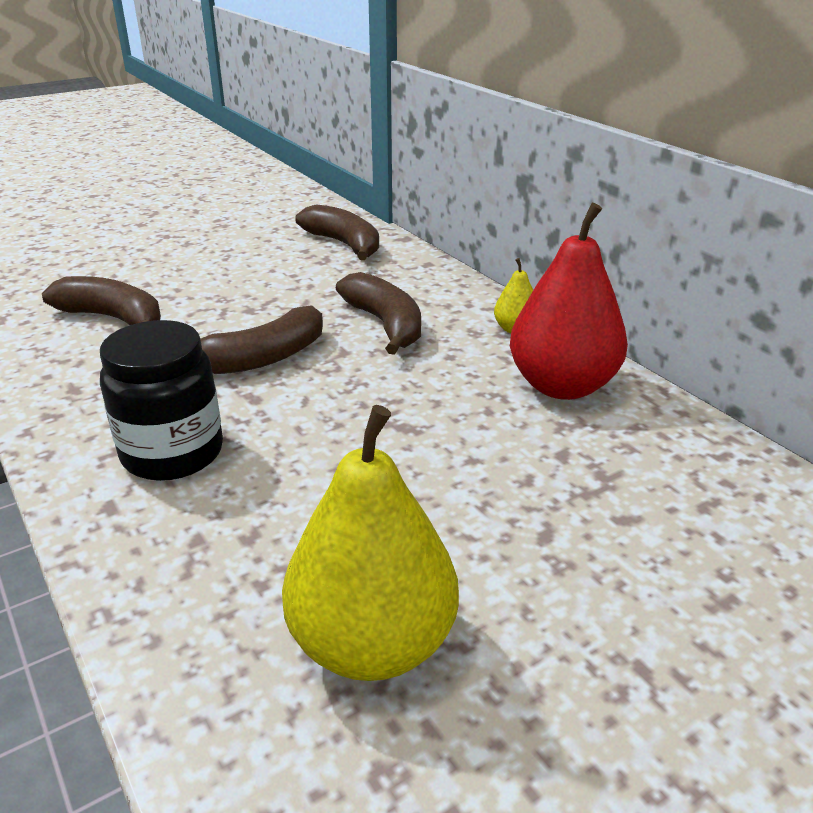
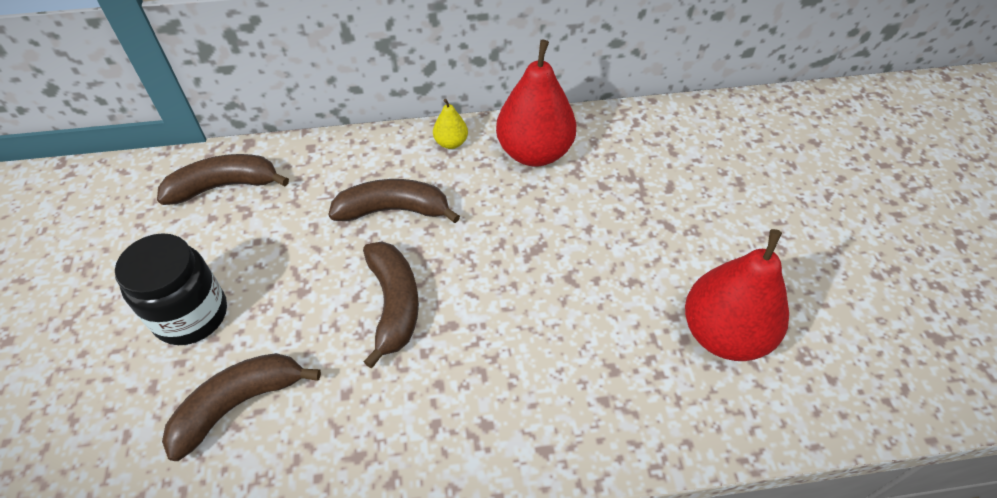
camera: 65 degrees left, 20 degrees up
black jar [100,320,223,481] -> black jar moved to [115,233,227,345]
yellow pear [282,405,459,681] -> red pear [685,229,789,361]

